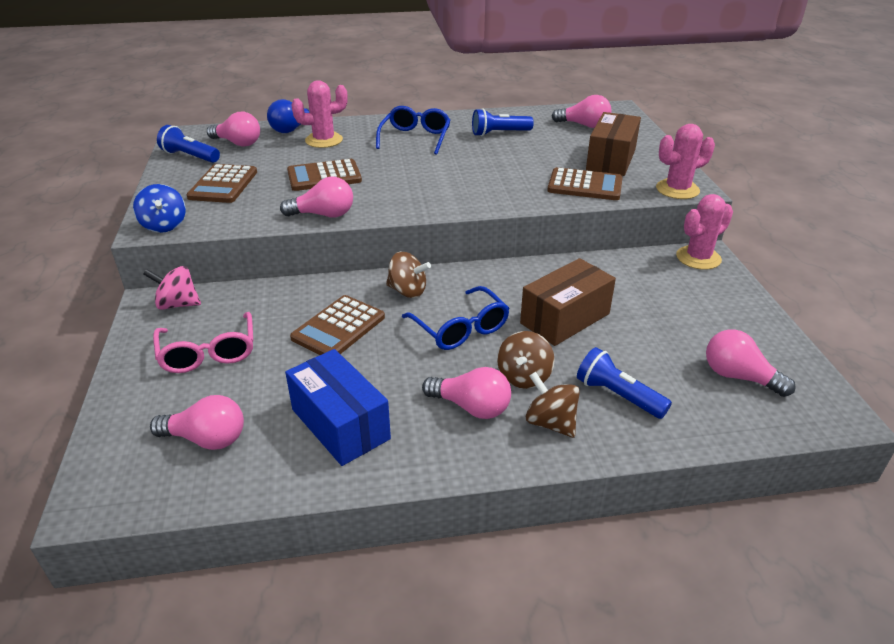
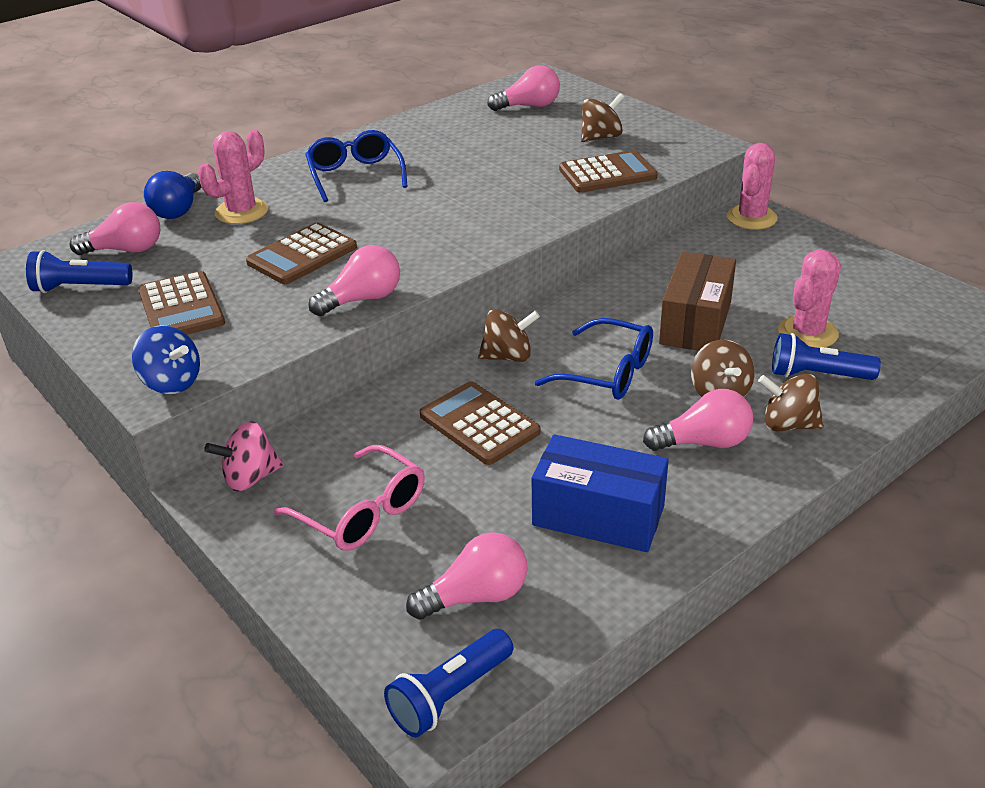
camera: 30 degrees left, 0 degrees up
brown calculator [290,295,385,355] -> brown calculator turned 135 degrees clockwise [420,381,540,465]
blue flashlight [472,109,534,136] -> blue flashlight moved to [384,629,513,737]
brown box [586,112,641,176] -> brown spinning top [581,93,624,142]
pink cactus [656,124,715,199] -> pink cactus moved to [778,249,841,348]
pink light bulb [706,329,796,397] -> none

